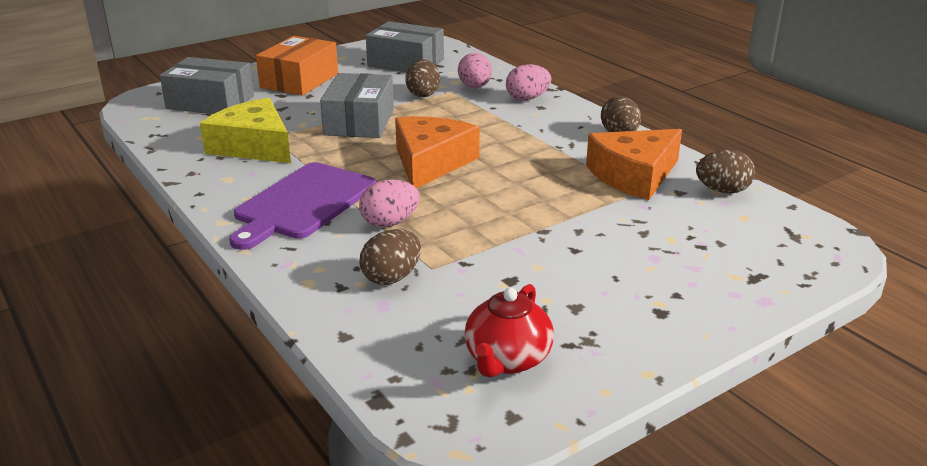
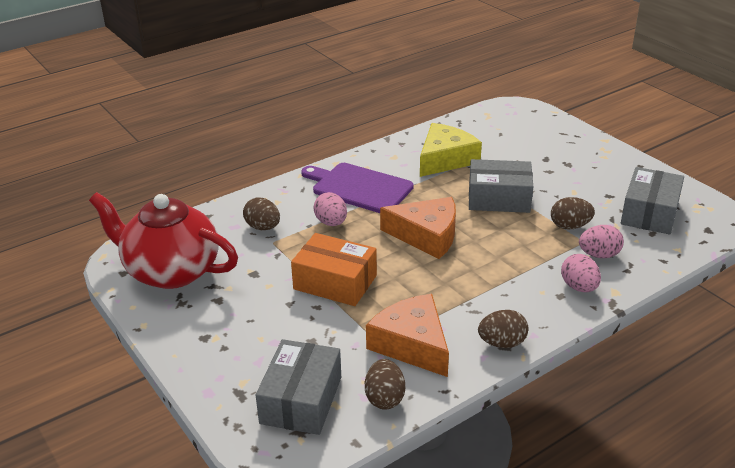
camera: 90 degrees right, 5 degrees up
grey box [160,57,254,114] -> grey box moved to [256,339,341,435]
orange box [256,36,338,96] -> orange box moved to [291,233,377,306]
red teapot [464,284,554,378] -> red teapot [89,192,238,289], size x1.88

